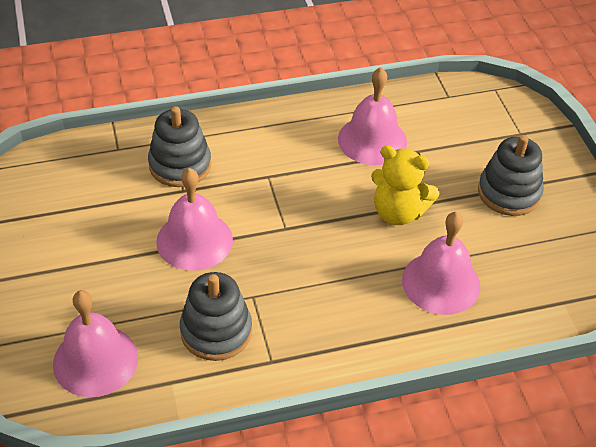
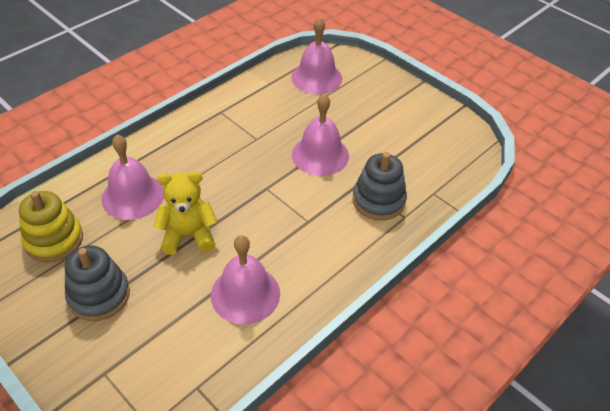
camera: 150 degrees right, 0 degrees up
grey stacking toy [180,272,252,361] -> none
none -> yellow stacking toy [19,191,83,263]

